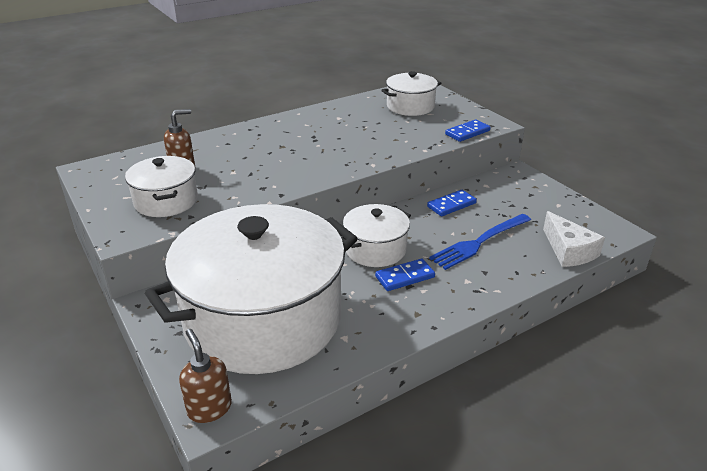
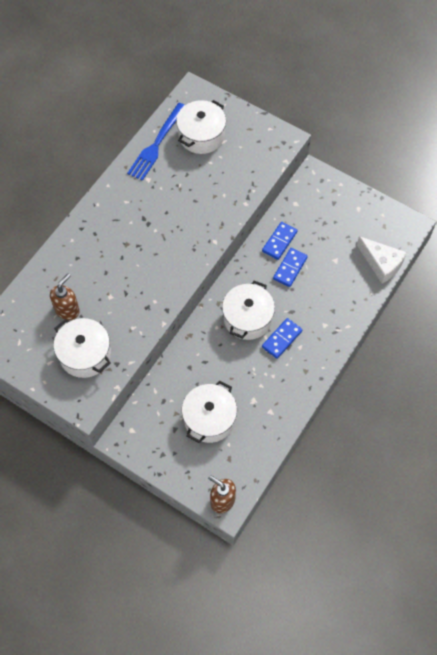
camera: 25 degrees left, 30 degrees up
white pot [145,204,358,374] -> white pot [182,380,237,443], size x0.46
blue fork [429,214,531,270] -> blue fork moved to [127,103,185,181]
blue domino [445,119,491,142] -> blue domino moved to [273,248,308,287]

